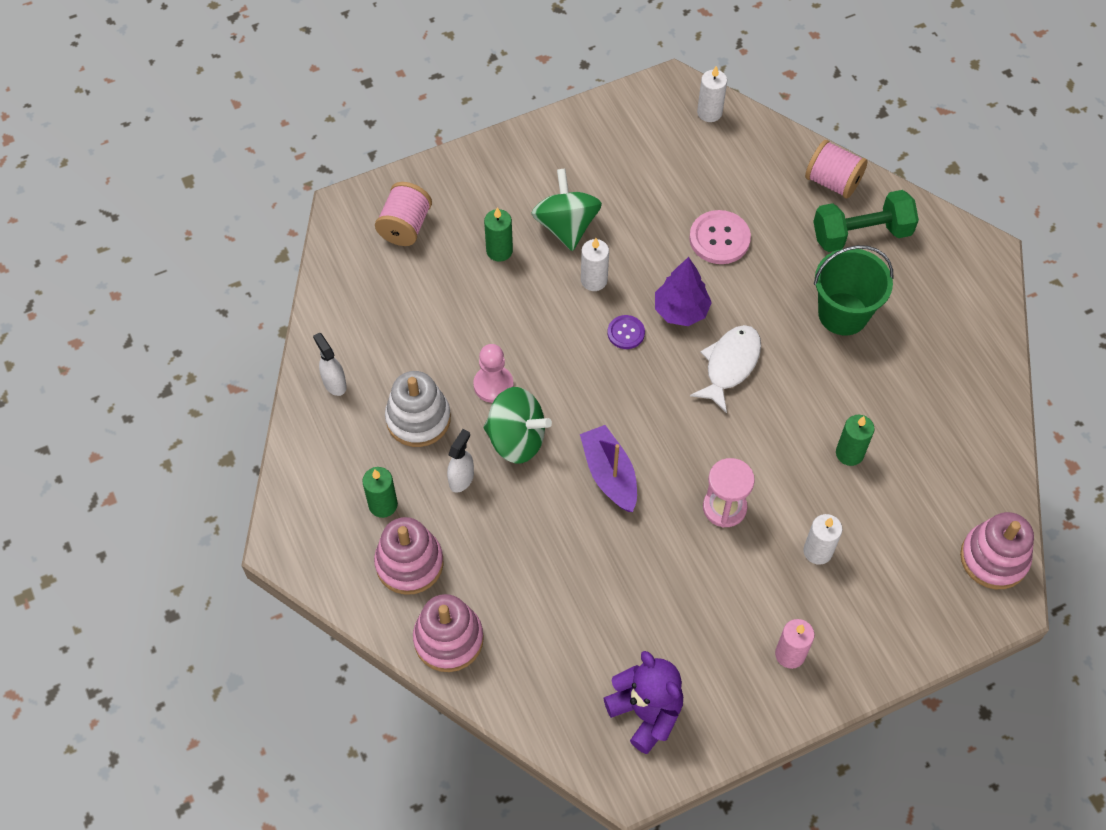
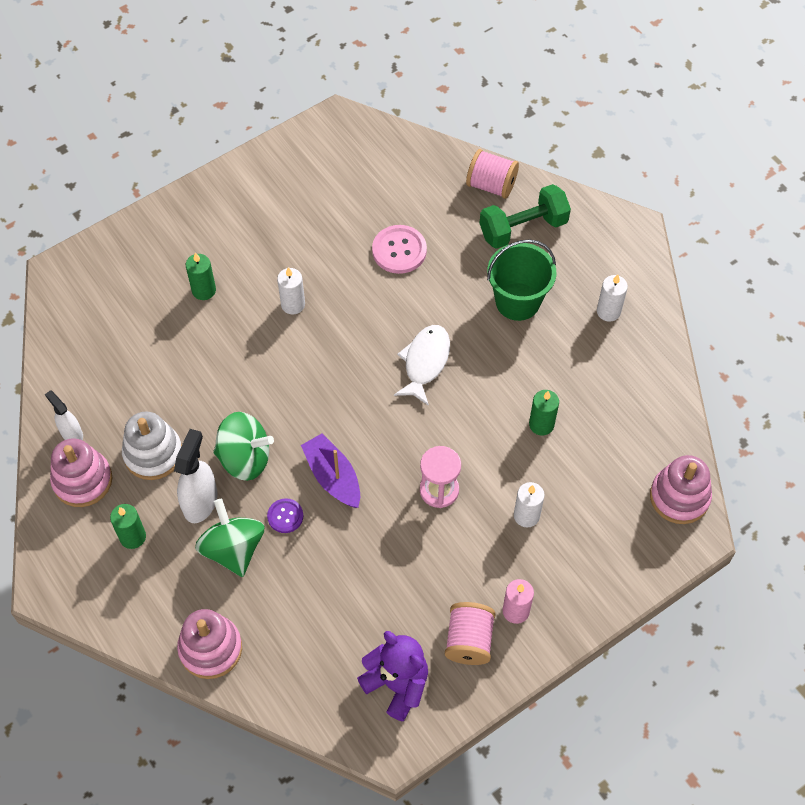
camera: 10 degrees left, 0 degrees up
pink stacking toy [374,517,443,595] -> pink stacking toy moved to [50,438,113,507]
pink spool [375,182,432,246] -> pink spool moved to [445,602,496,665]
white spray bottle [447,429,474,493] -> white spray bottle [174,429,217,523], size x1.62
pink pawn [473,344,513,403] -> none
green spinning top [531,168,602,251] -> green spinning top moved to [195,499,264,577]
purple button [608,315,645,349] -> purple button moved to [267,499,303,533]
purple tree [655,257,712,326] -> none
white candle [697,66,727,122] -> white candle moved to [597,274,628,322]

